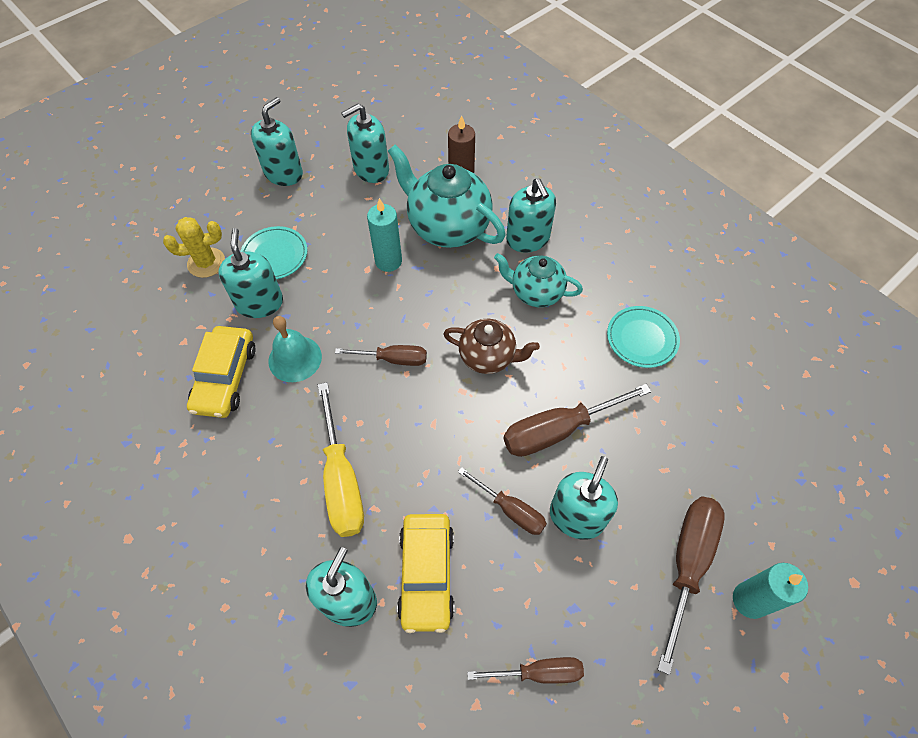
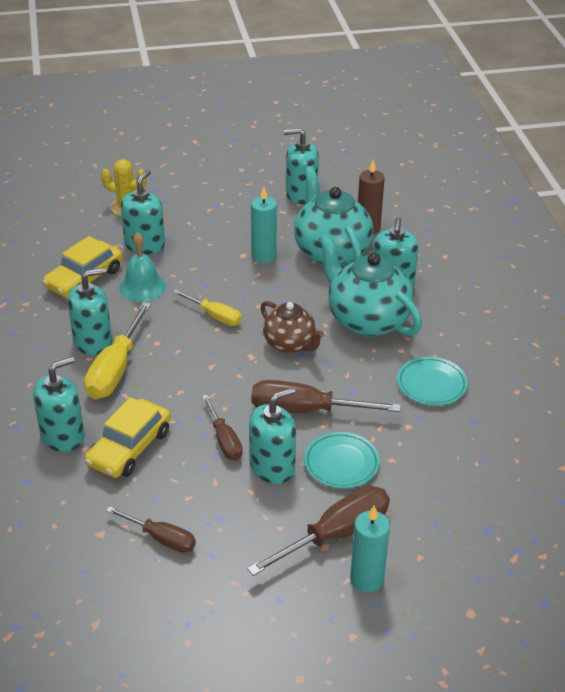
camera: 30 degrees right, 20 degrees down
turquoise plate [240,226,307,279] -> turquoise plate moved to [304,432,380,488]
turquoise soap dispenser [251,97,303,186] -> turquoise soap dispenser moved to [68,268,112,356]
brown screwdriver [335,345,427,366] -> yellow screwdriver [173,289,242,326]
turquoise teapot [494,253,583,307] -> turquoise teapot [319,234,422,337], size x1.64

